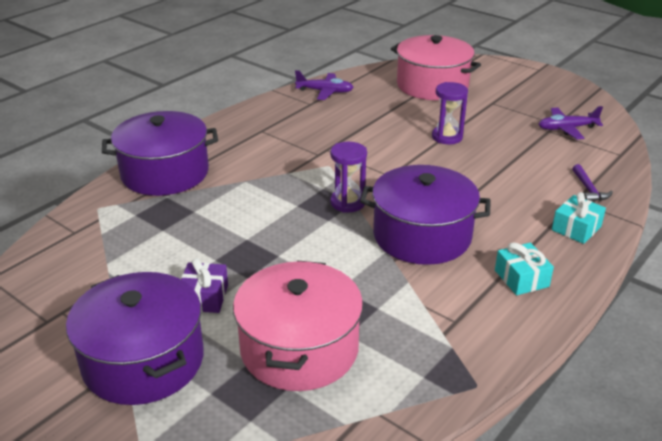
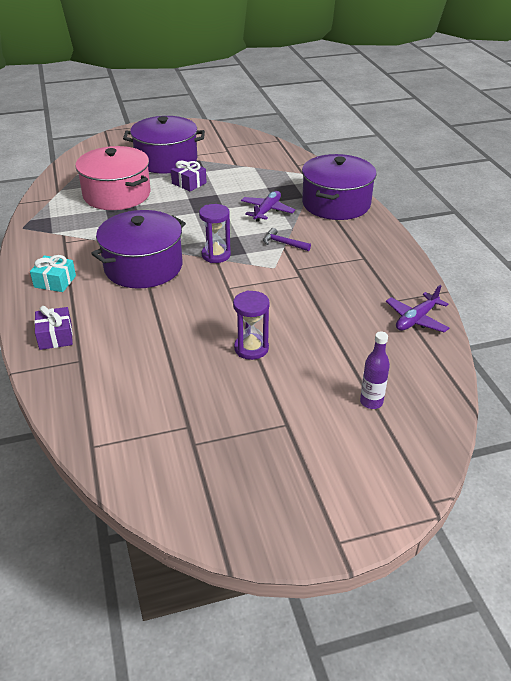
camera: 125 degrees right, 5 degrees up
pink pot [391,35,481,100] -> purple bottle [360,332,390,409]
purple plane [539,106,603,139] -> purple plane moved to [241,191,295,222]
turquoise gift [552,192,606,244] -> purple gift [34,306,73,350]
purple hammer [572,164,613,201] -> purple hammer moved to [263,228,311,251]

